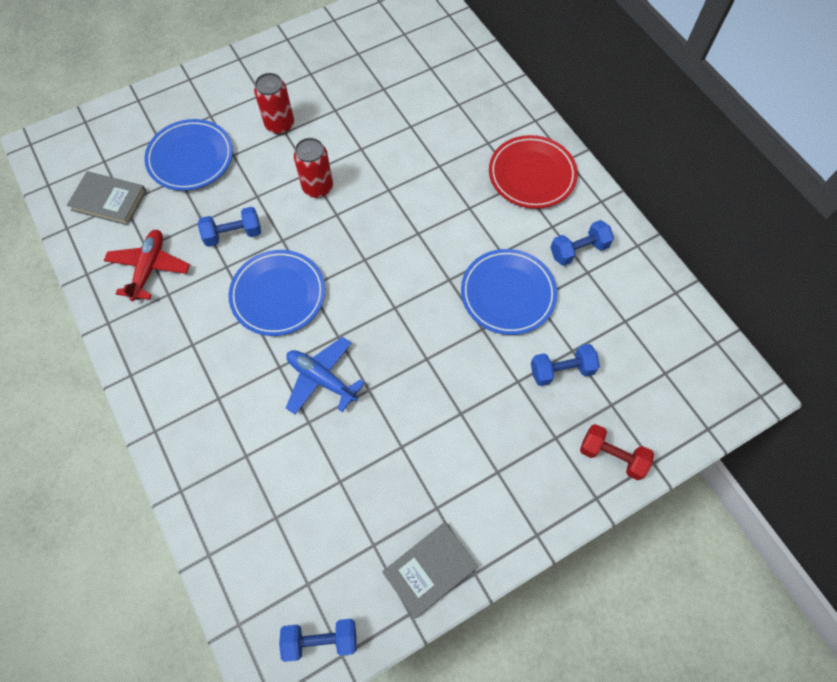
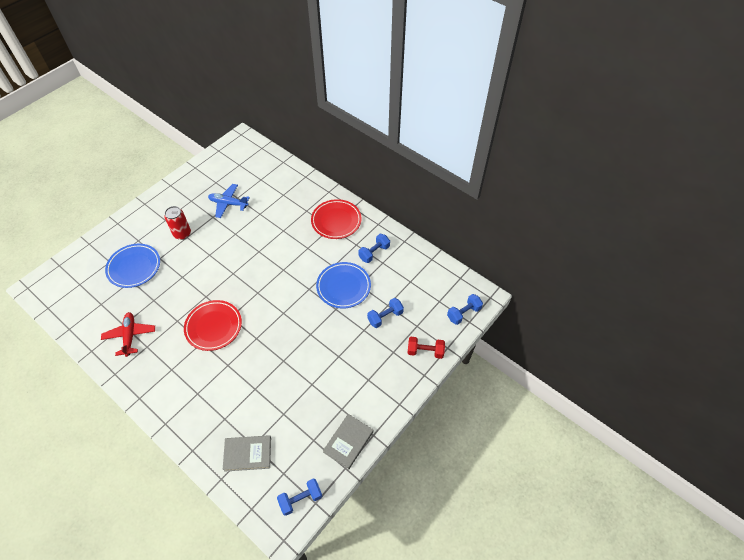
camera: 20 degrees left, 10 degrees down
grey book [67,171,147,225] -> grey book moved to [223,435,271,472]
blue dumbbell [198,207,261,247] -> blue dumbbell moved to [447,294,483,325]
blue plate [229,250,325,336] -> red plate [184,300,242,351]
blue plane [286,337,365,414] -> blue plane moved to [208,184,250,218]
red can [294,138,333,198] -> none

